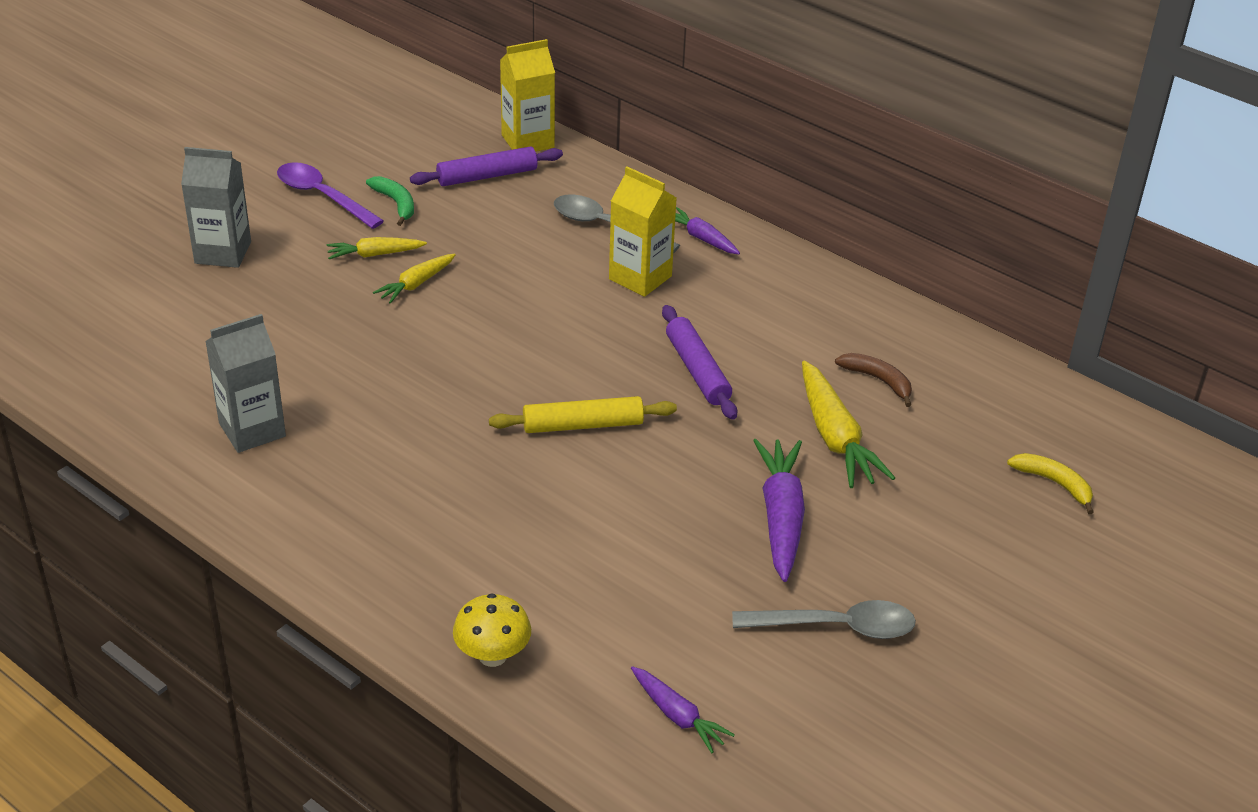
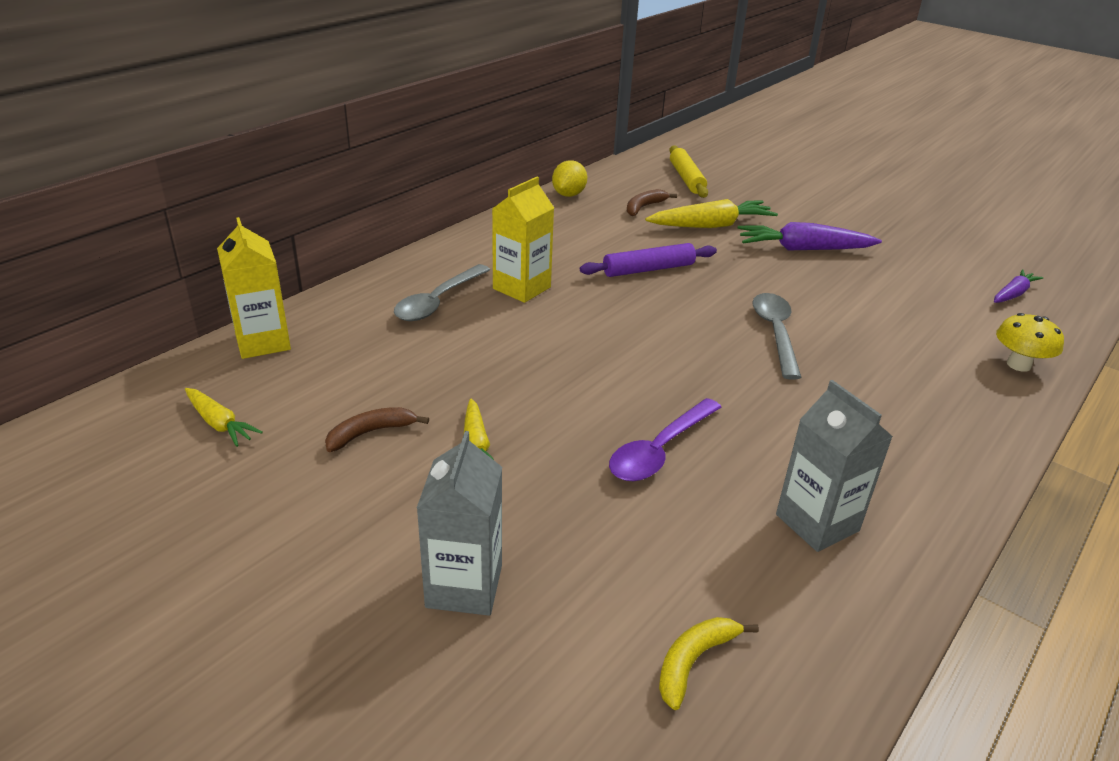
camera: 90 degrees left, 5 degrees down
purple spoon [277,162,384,229] -> purple spoon moved to [609,398,722,481]
green banana [366,176,414,226] -> brown banana [325,407,429,452]
yellow carrot [373,253,456,304] -> yellow carrot moved to [185,388,263,447]
purple rolling pin [410,146,563,186] -> none
yellow rolling pin [489,396,677,433] -> yellow rolling pin moved to [669,145,708,198]
purple carrot [675,207,740,254] -> none
grey spoon [732,600,916,639] -> grey spoon moved to [752,293,802,380]
yellow banana [1007,453,1094,514] -> yellow banana moved to [659,617,759,710]
none -> yellow lemon [552,160,587,197]

